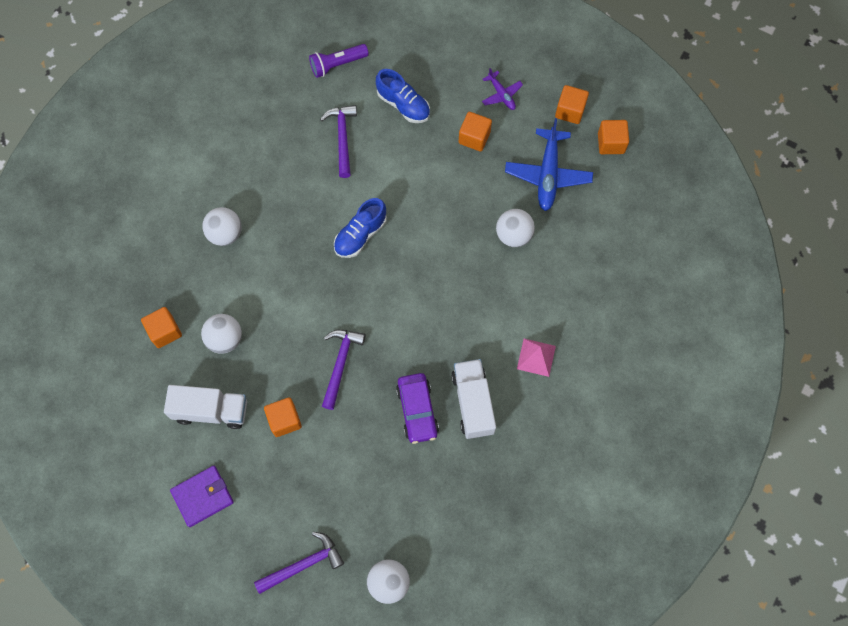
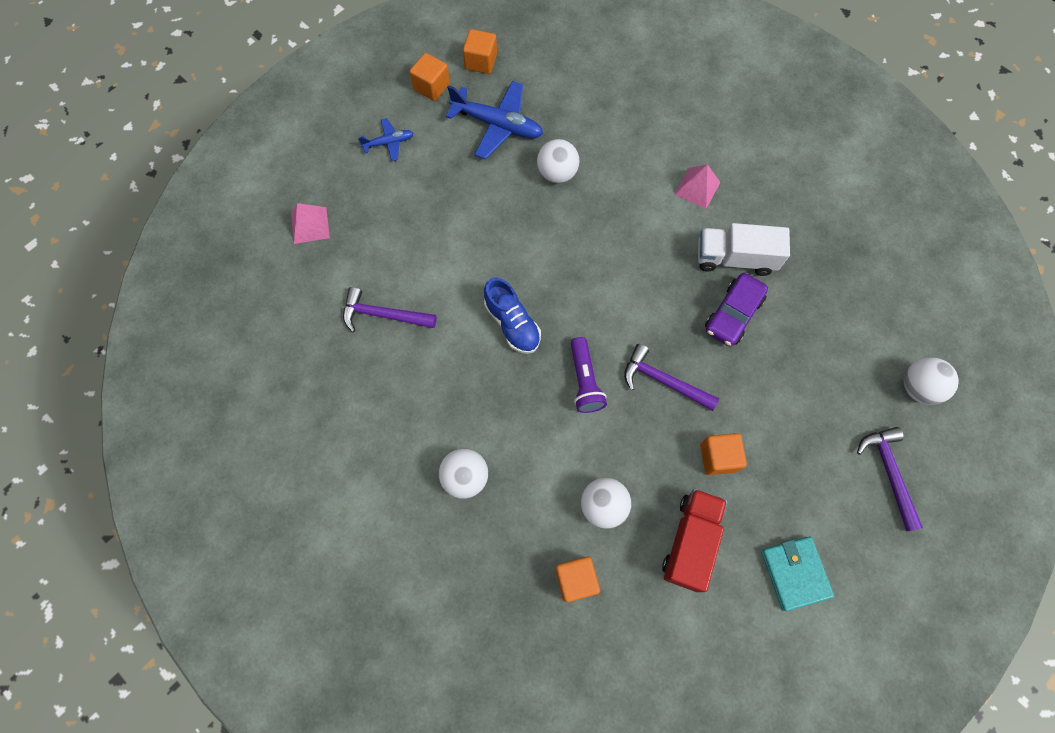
camera: 75 degrees left, 0 degrees up
white truck [164,385,247,429] -> red truck [662,489,727,592]
purple wallet [170,466,234,527] -> turquoise wallet [761,537,834,611]
purple flashlight [309,44,369,78] -> purple flashlight moved to [571,337,607,413]
blue shoe [376,69,430,123] -> none
purple car [396,373,439,444] -> purple car turned 120 degrees clockwise [705,273,768,346]
orange cube [459,112,492,151] -> none
purple plane [482,68,523,110] -> blue plane [358,118,414,161]
none -> pink pyramid [291,203,330,244]

